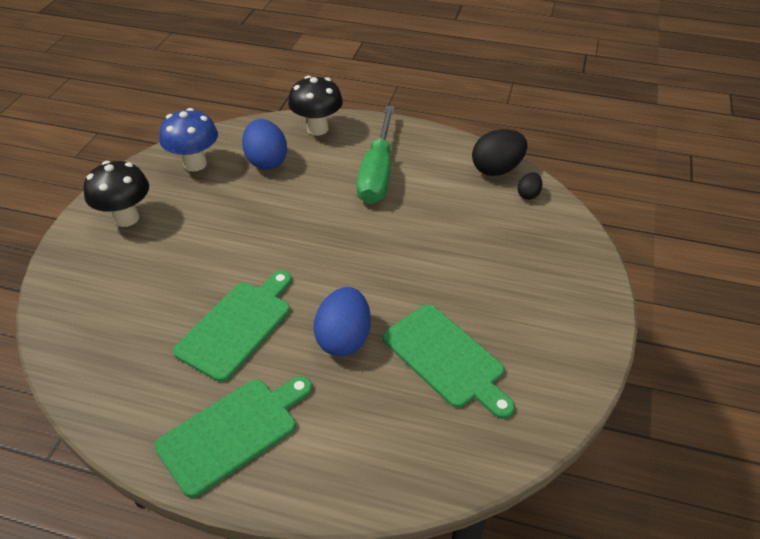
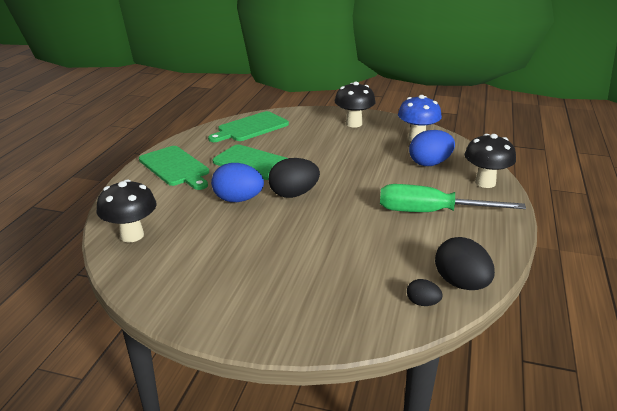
camera: 90 degrees right, 15 degrees down
green cutting board [383,304,515,419] -> green cutting board moved to [208,111,289,142]
none -> black mushroom [96,179,156,242]
none -> black egg [268,158,320,198]

